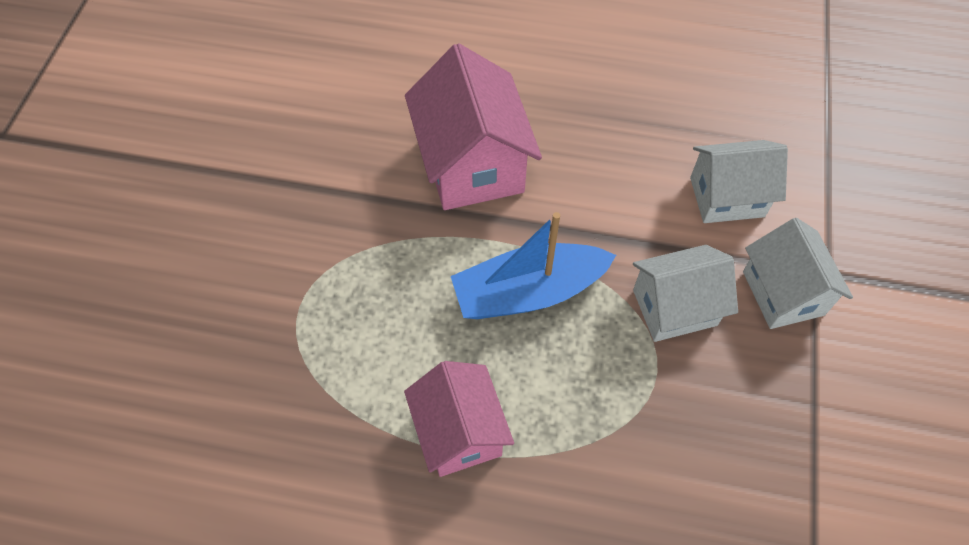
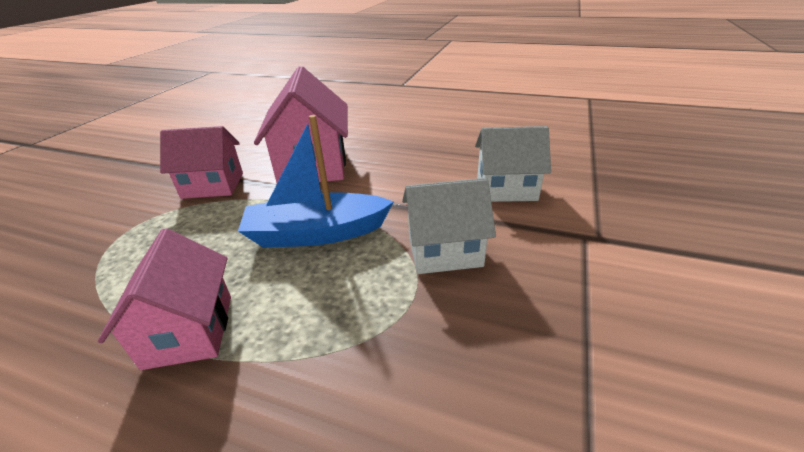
camera: 10 degrees right, 25 degrees down
white house [743,218,853,329] -> none
none -> pink house [160,126,243,199]

